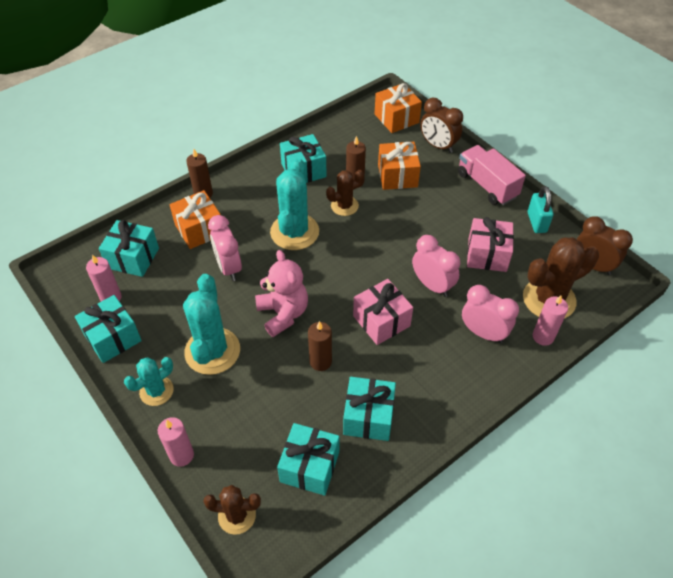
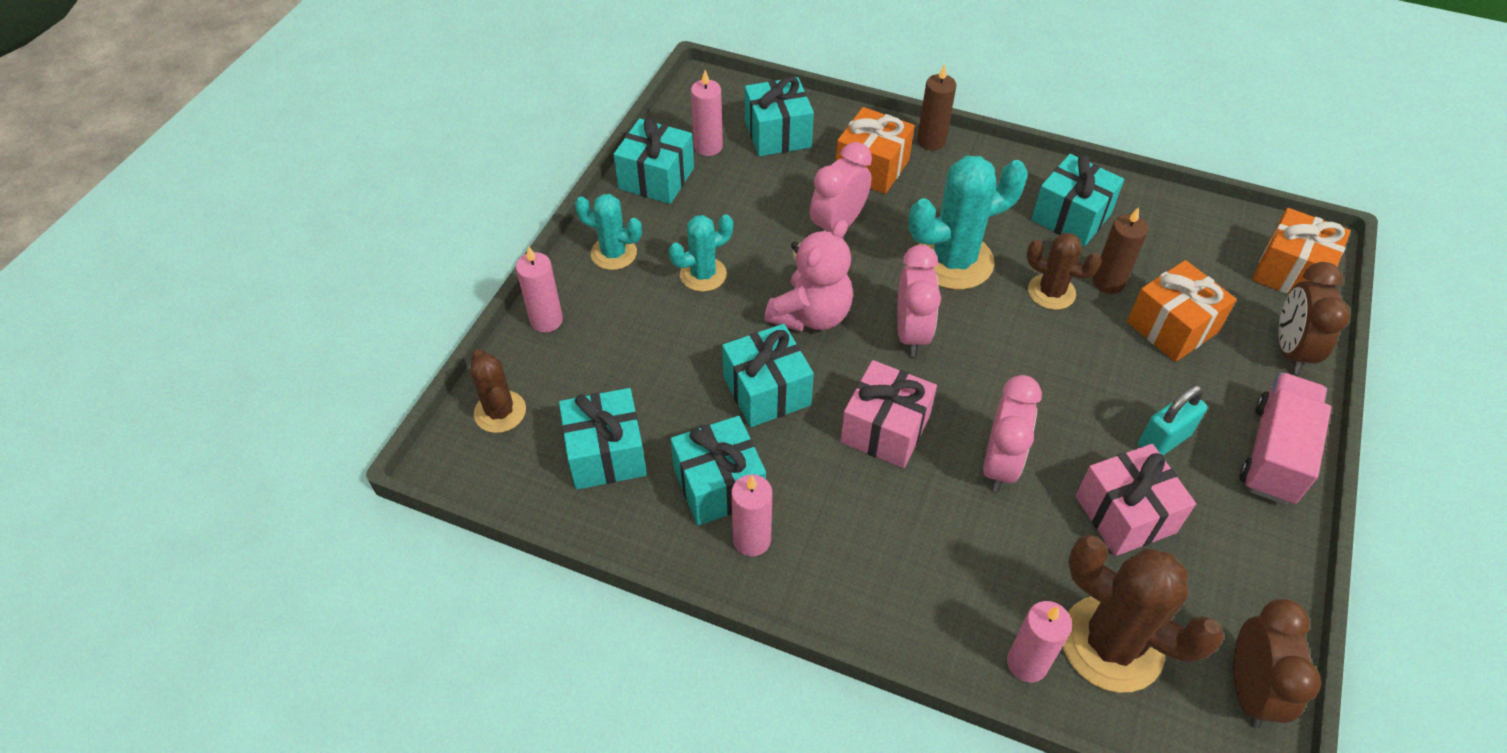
camera: 60 degrees right, 0 degrees up
turquoise cactus [183,274,240,375] -> turquoise cactus [669,214,733,292], size x0.59
brown candle [308,321,332,371] -> turquoise gift [722,324,814,427]
pink clock [462,285,519,343] -> pink clock moved to [897,245,941,357]
turquoise padlock [528,186,553,233] -> turquoise padlock moved to [1138,385,1207,455]
none -> pink candle [731,474,772,556]

